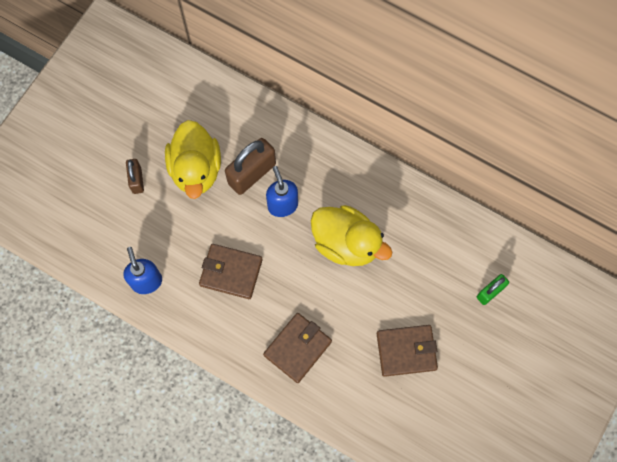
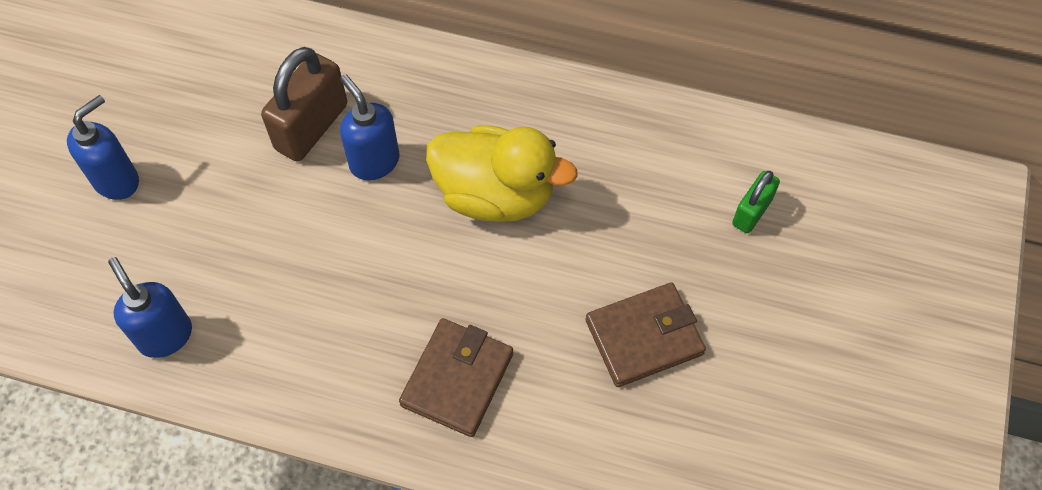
camera: 15 degrees left, 10 degrees down
brown padlock [126,159,144,194] -> blue soap dispenser [67,95,139,200]
yellow duck [165,120,221,199] -> none
brown wallet [199,244,263,299] -> none

